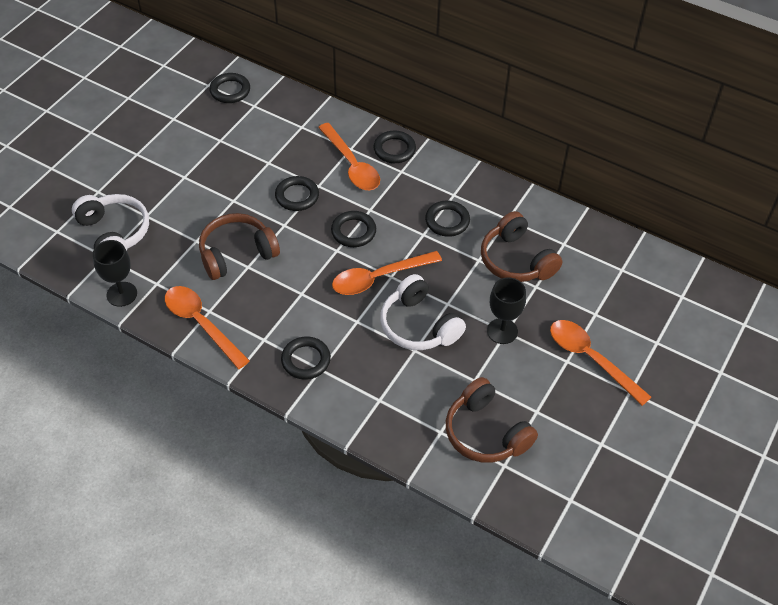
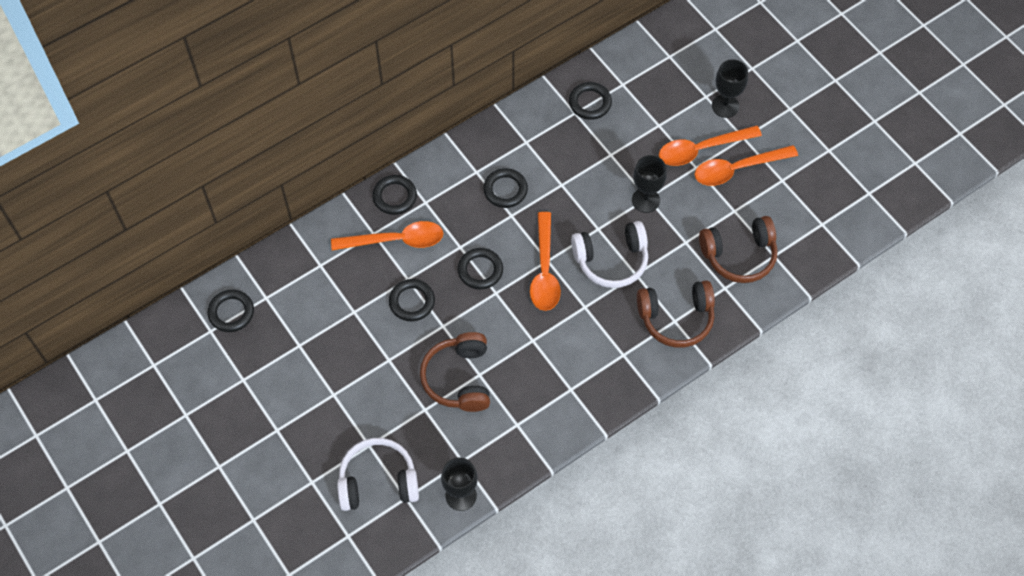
camera: 65 degrees left, 10 degrees up
orange spoon [165,286,250,369] -> orange spoon moved to [695,145,798,186]
black ring [281,336,331,379] -> black ring moved to [569,82,612,120]
brown headphones [481,211,562,282] -> brown headphones moved to [637,280,715,348]
none -> black goblet [712,59,748,118]

